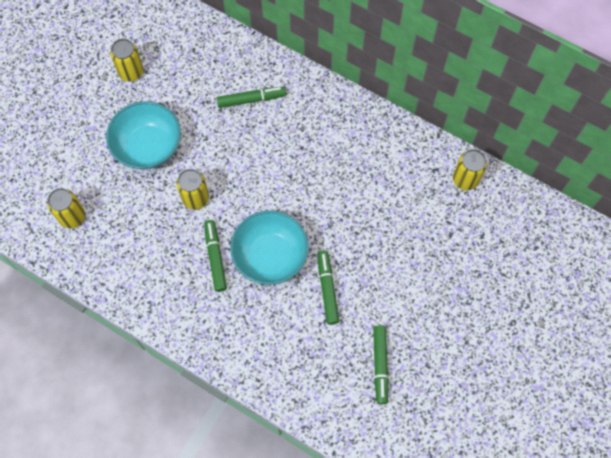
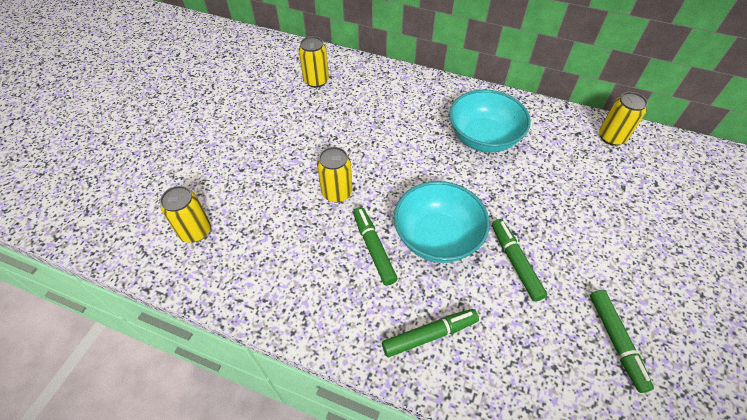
camera: 10 degrees left, 15 degrees down
turquoise bowl [106,101,181,169] -> turquoise bowl moved to [449,89,531,153]
yellow can [110,39,144,82] -> yellow can moved to [299,36,329,88]
green marker [217,87,286,108] -> green marker moved to [382,309,479,357]

